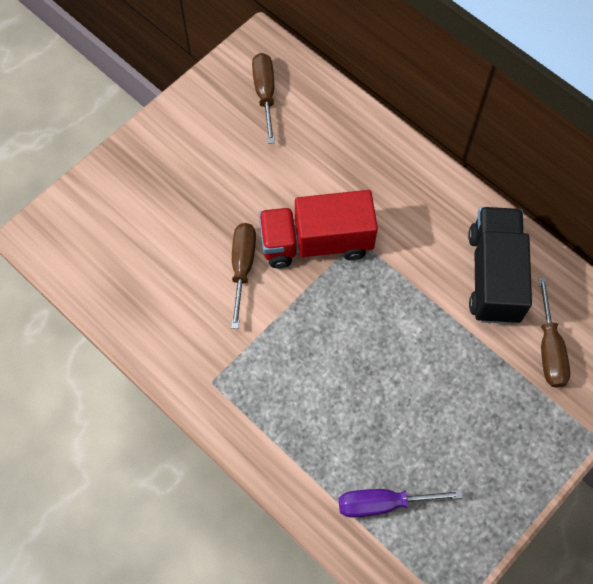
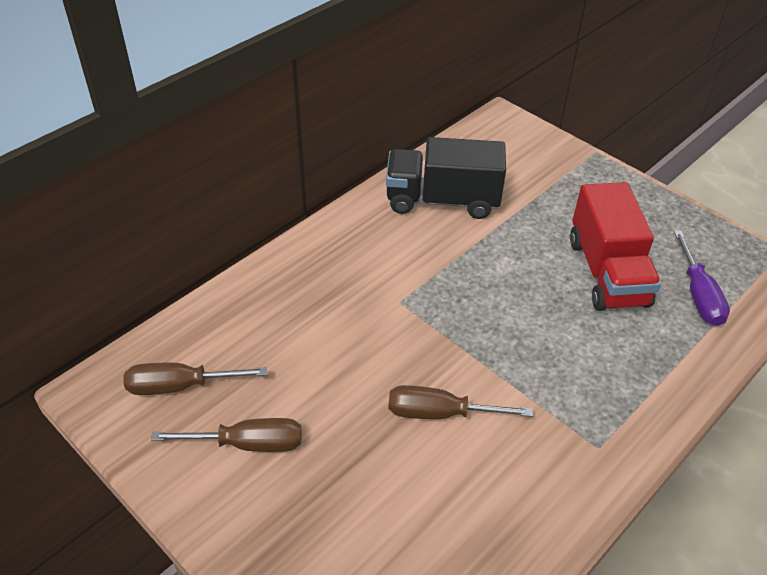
camera: 90 degrees left, 20 degrees down
red truck [259,190,378,268] -> red truck moved to [570,182,661,311]
brown screwdriver [538,277,570,388] -> brown screwdriver moved to [151,418,302,452]

